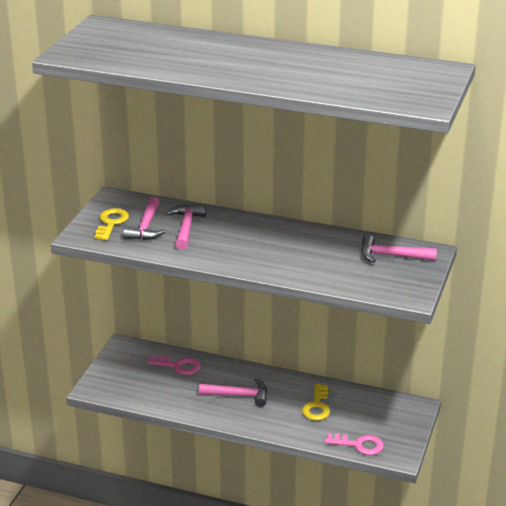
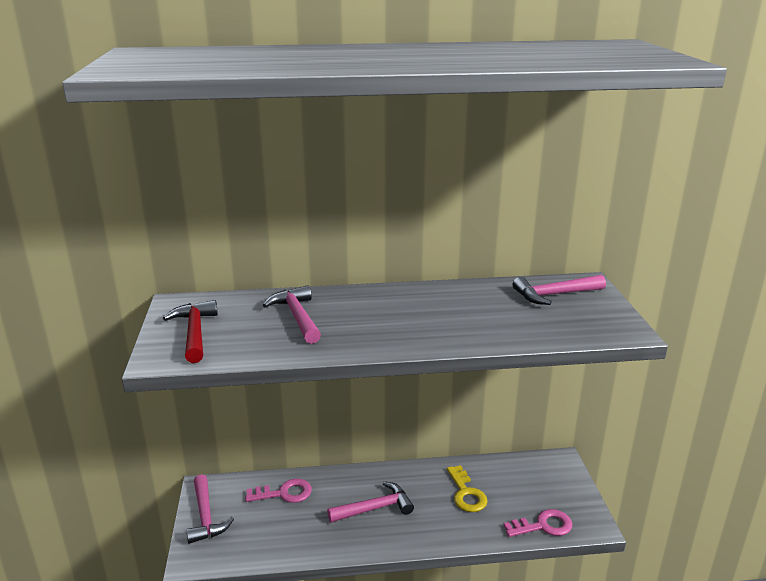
camera: 25 degrees left, 5 degrees down
yellow key [94,208,129,240] -> red hammer [163,300,218,363]
pink hammer [123,196,165,240] -> pink hammer moved to [186,474,234,544]

